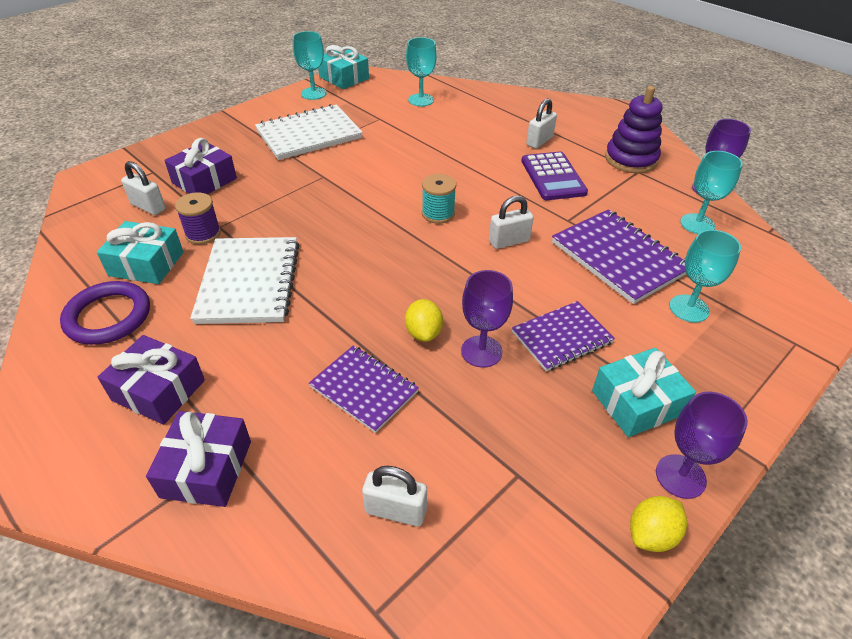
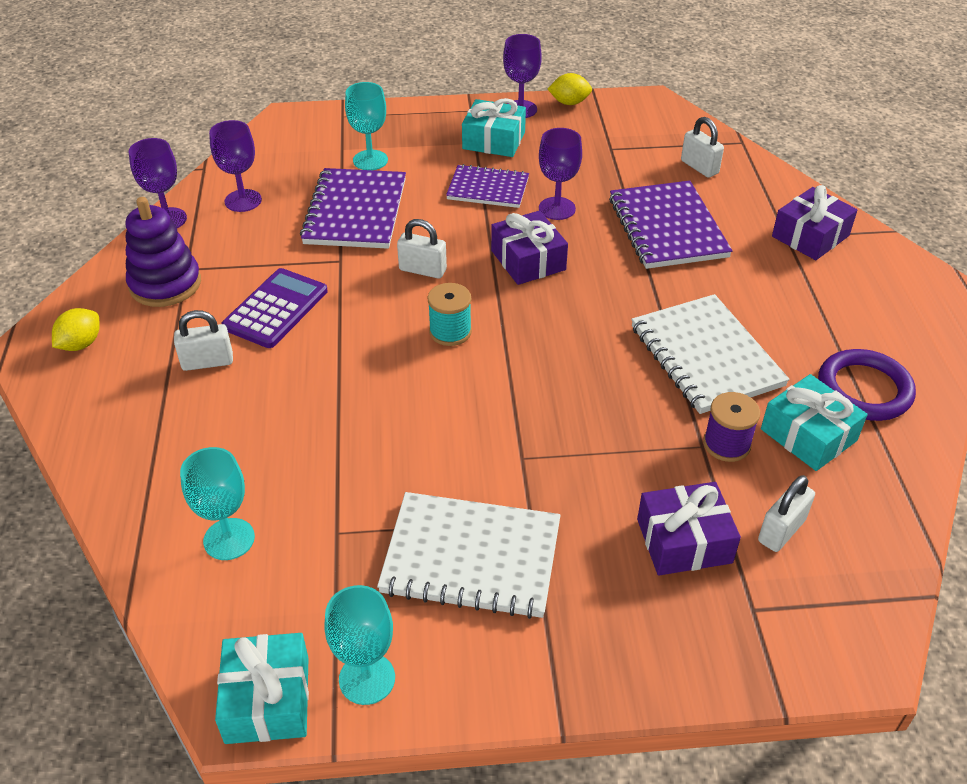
camera: 140 degrees left, 0 degrees up
purple gift [98,335,205,425] -> purple gift moved to [491,210,568,285]
white padlock [121,161,165,215] -> white padlock turned 60 degrees clockwise [758,475,815,552]
white notebook [190,237,300,324] -> white notebook turned 60 degrees counterclockwise [631,294,790,414]
purple notebook [309,345,419,433] -> purple notebook [609,181,733,269], size x1.55
yellow lemon [405,299,443,342] -> yellow lemon moved to [52,308,100,351]
turquoise goblet [680,151,743,234] -> purple goblet [209,120,262,212]

